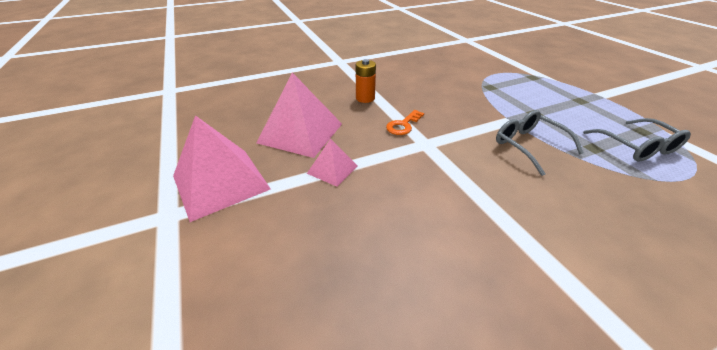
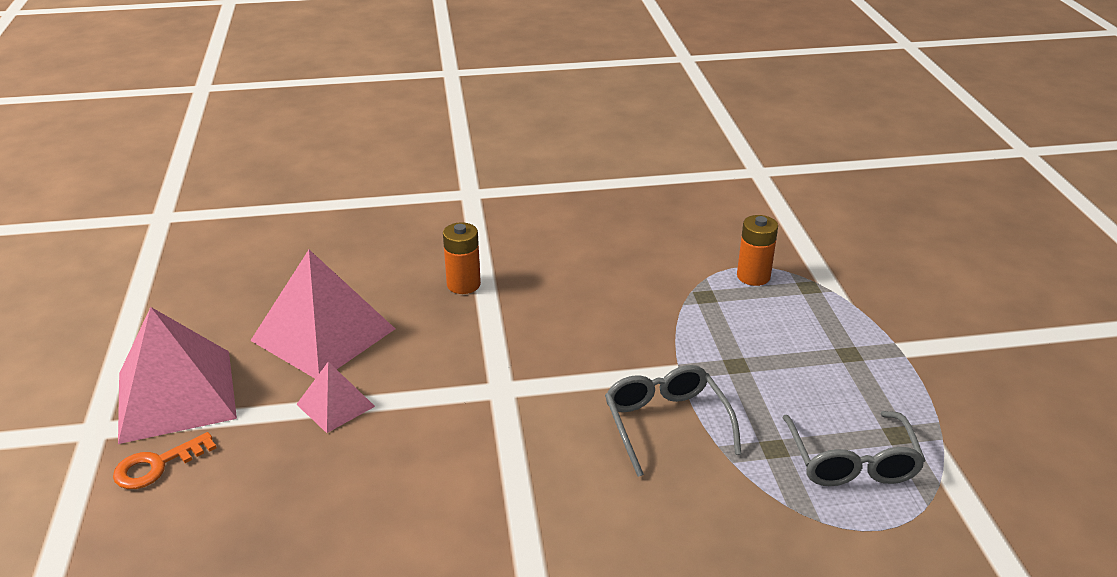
camera: 15 degrees right, 5 degrees down
orange key [386,110,424,135] -> orange key moved to [113,432,217,489]
none -> orange battery [737,215,778,286]

